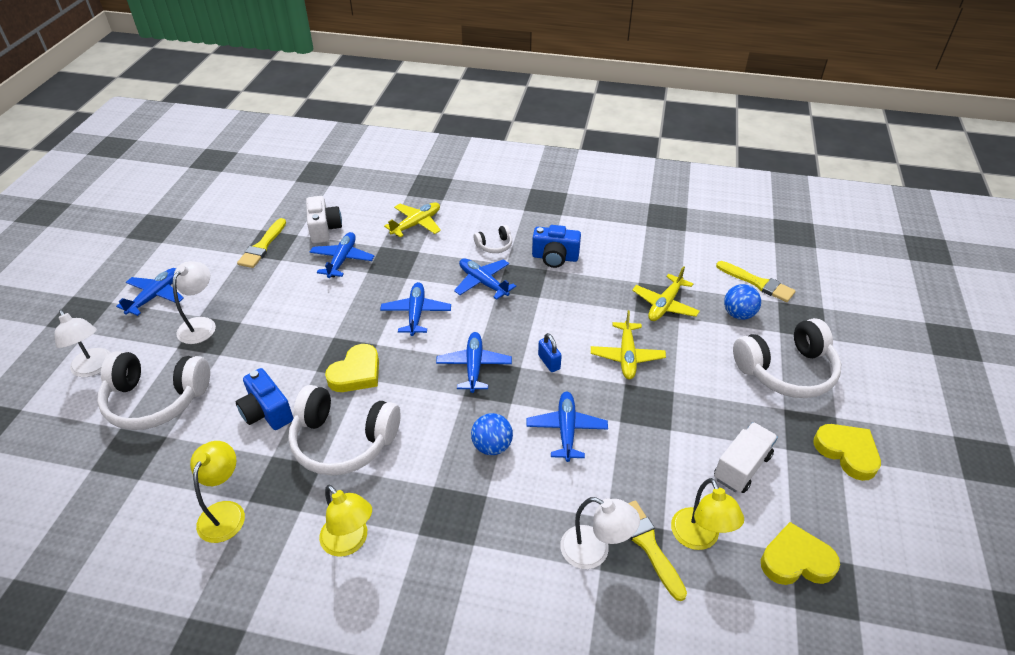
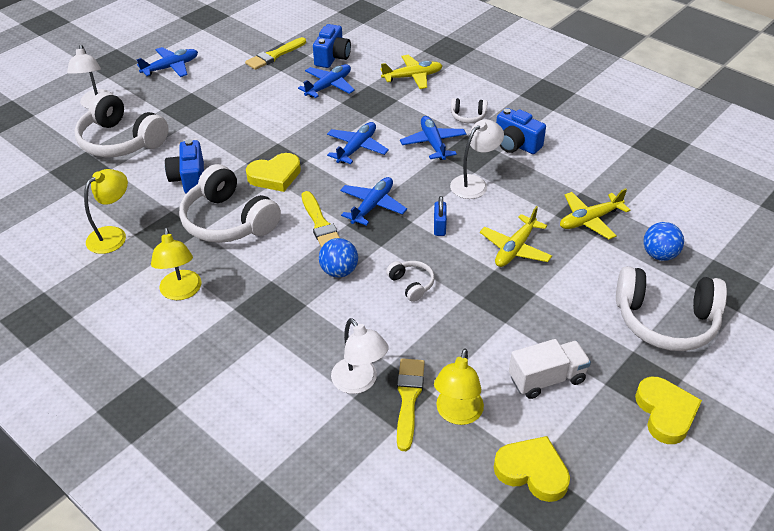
camera: 30 degrees right, 0 degrees up
white lamp [173,261,216,344] -> white lamp moved to [450,119,504,199]
white camera [306,196,342,243] -> blue camera [313,24,351,68]
blue plane [526,392,608,462] -> white headphones [386,261,435,302]
yellow brush [716,261,796,302] -> yellow brush moved to [301,191,340,248]

